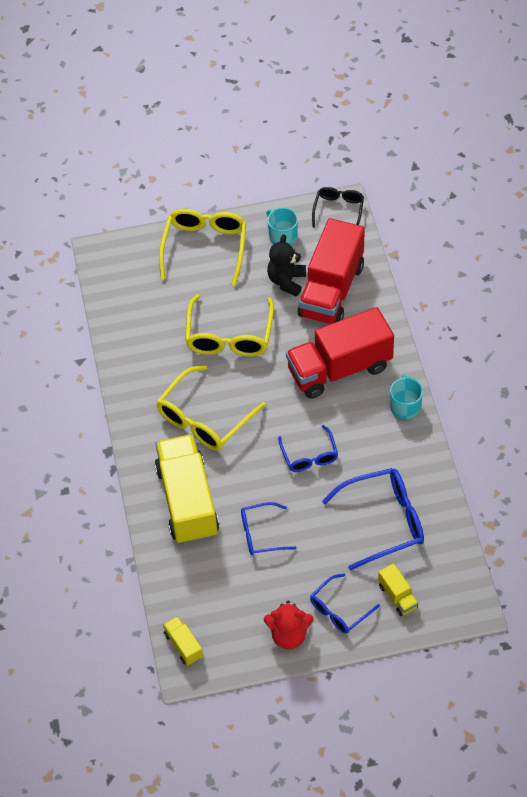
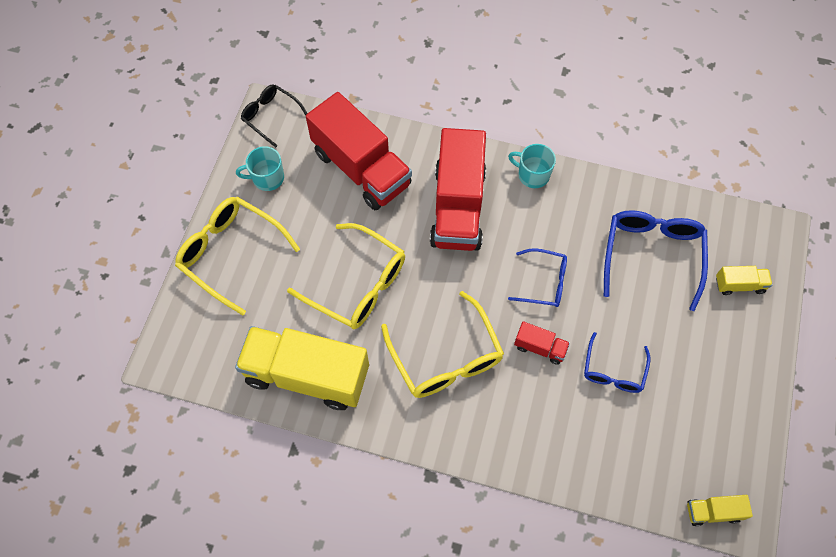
camera: 65 degrees left, 10 degrees up
yellow truck [155,434,219,544] -> yellow truck moved to [235,326,369,410]
red teddy bear [264,601,314,649] -> none
black teddy bear [267,234,306,296] -> none
blue glasses [310,574,380,633] -> none
none -> red truck [514,321,570,365]

